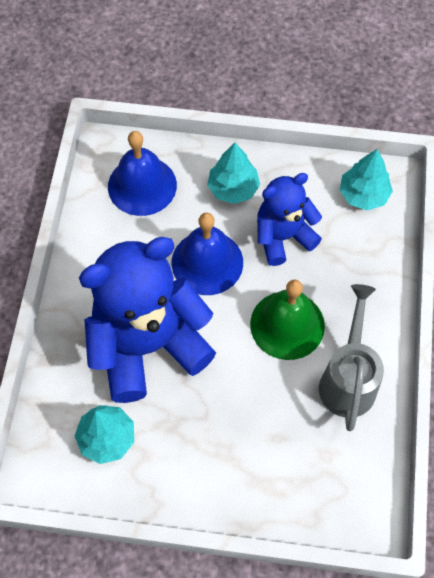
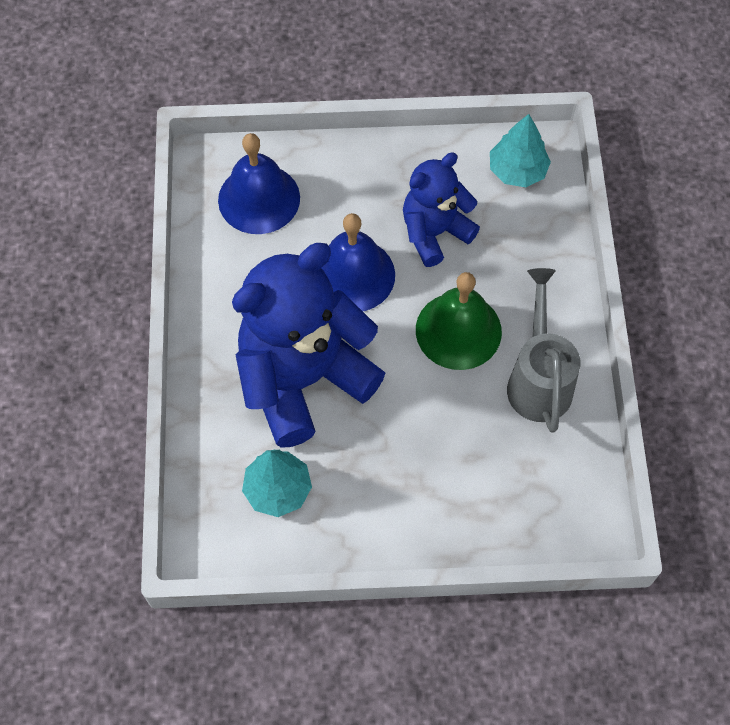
camera: 10 degrees left, 0 degrees up
turquoise tree [207,143,260,204] -> none

